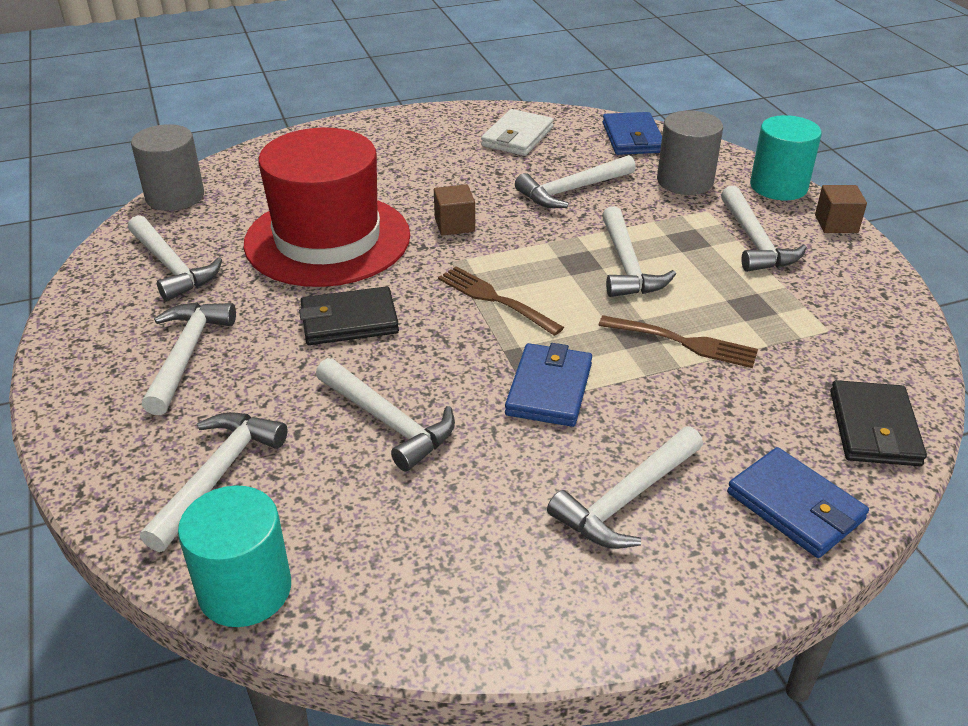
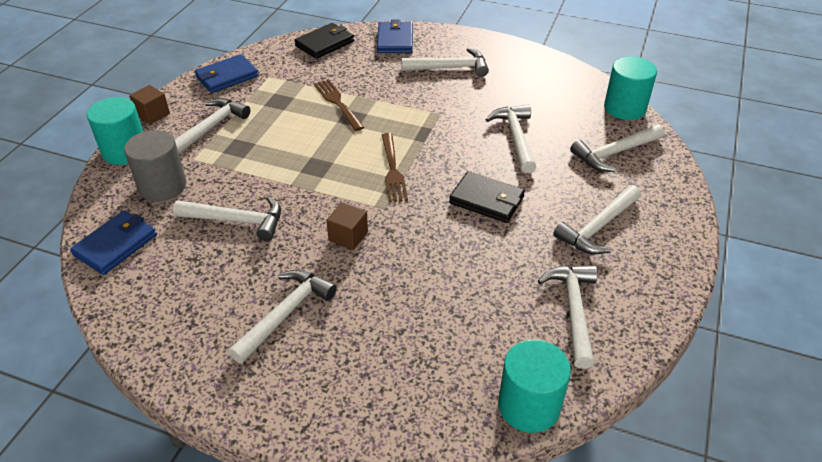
camera: 140 degrees left, 5 degrees up
grey cylinder [131,124,204,211] -> turquoise cylinder [498,339,571,433]
red hat [244,128,410,287] -> none
white wallet [481,109,554,156] -> none
blue wallet [505,343,592,427] -> blue wallet moved to [194,54,259,93]
white hammer [602,206,676,297] -> white hammer moved to [228,270,337,364]

